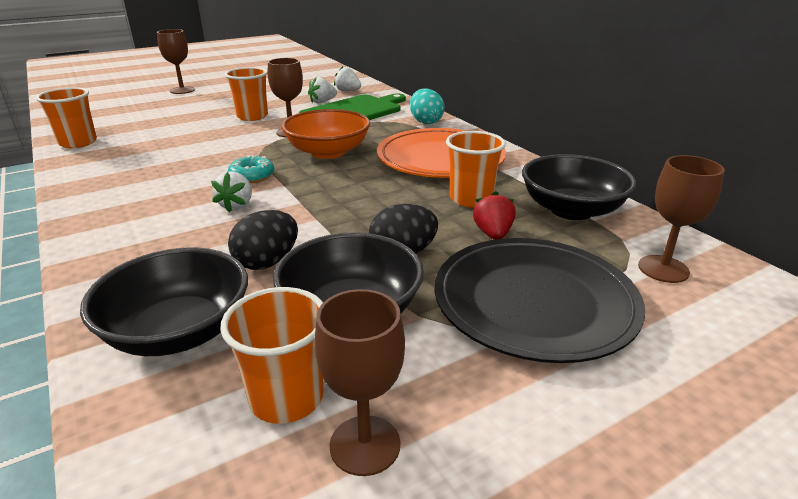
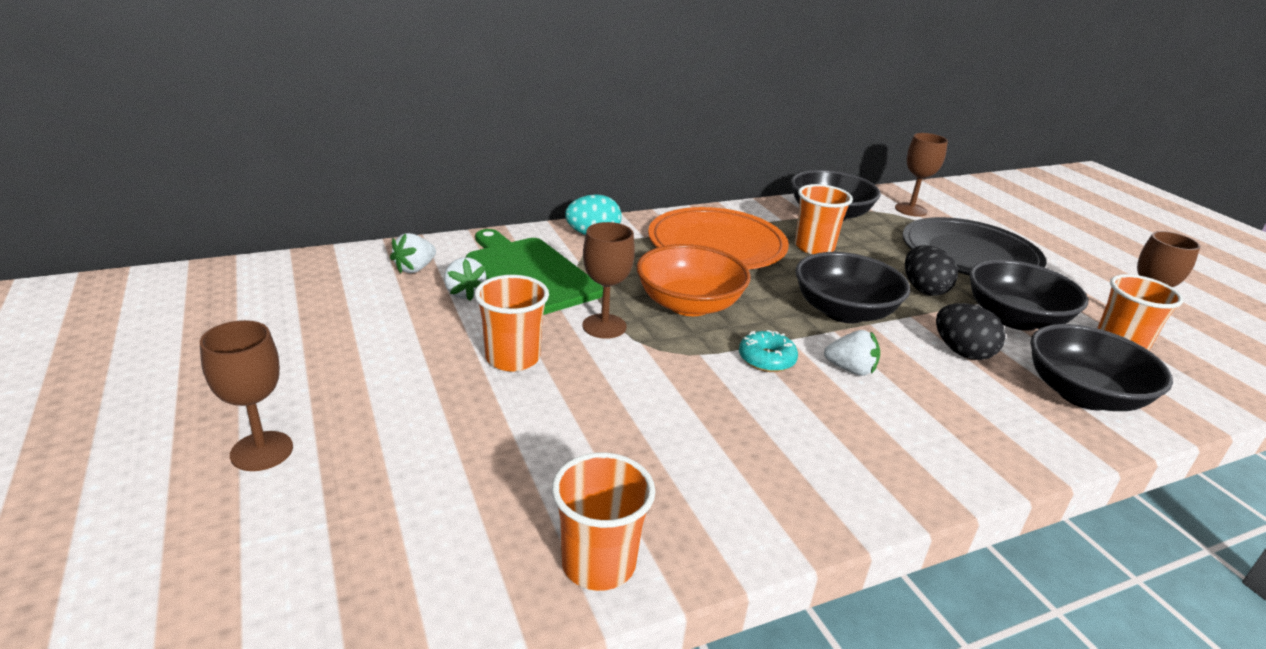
camera: 85 degrees left, 0 degrees up
red strawberry [473,191,516,240] -> none
none -> black bowl [795,252,910,323]

